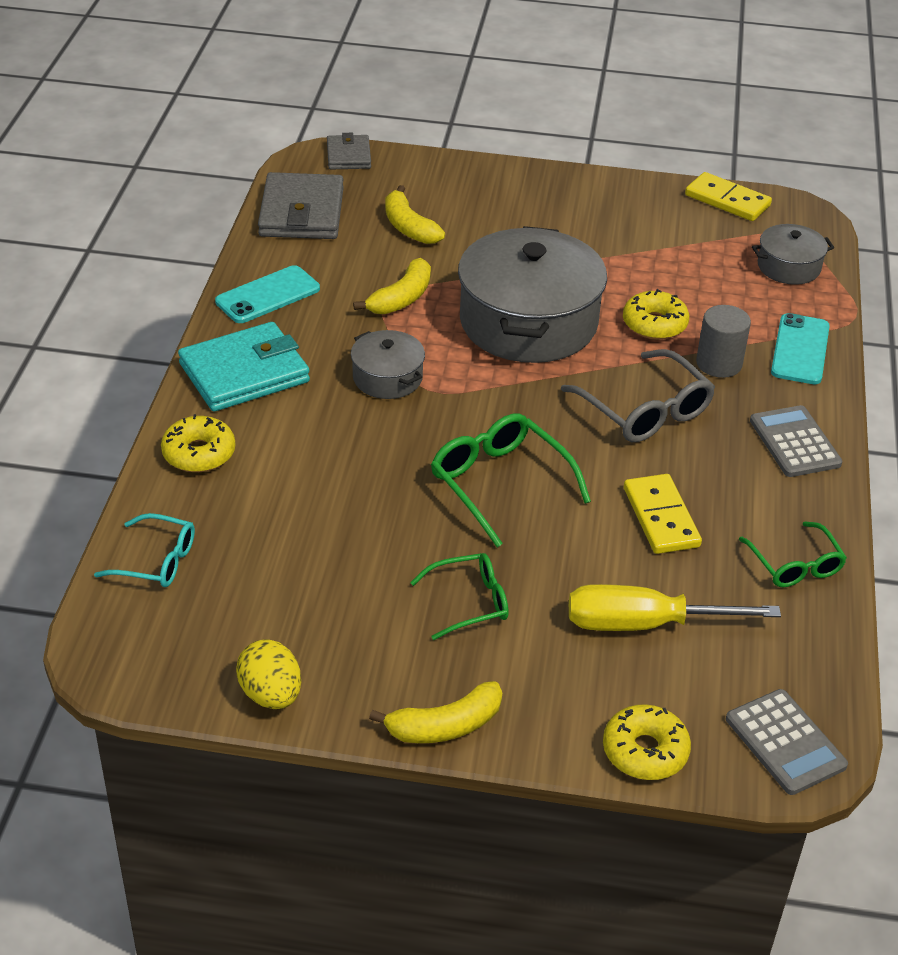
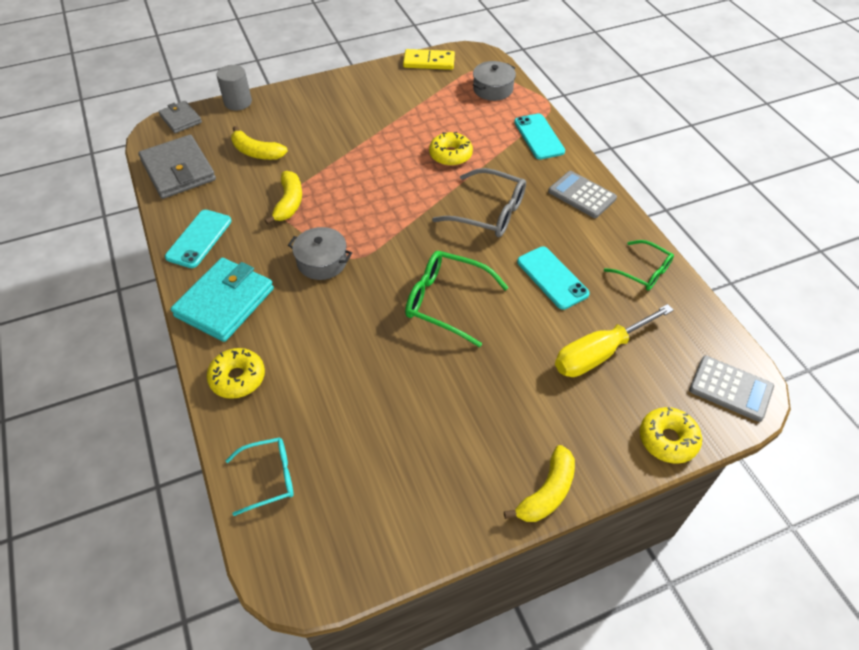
camera: 30 degrees left, 10 degrees up
yellow egg [236,639,301,709] -> none
green glasses [410,553,509,640] -> none
grey pot [458,226,607,363] -> none
yellow domino [624,474,702,554] -> turquoise phone [517,247,590,310]
grey cylinder [696,305,751,378] -> grey cylinder moved to [216,65,252,110]

